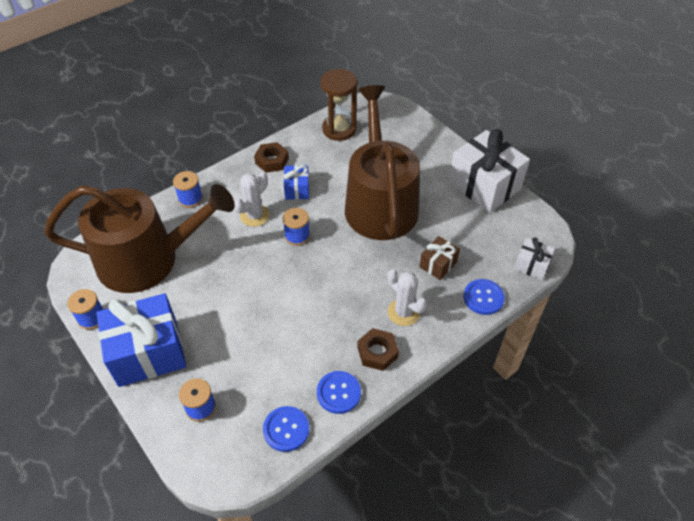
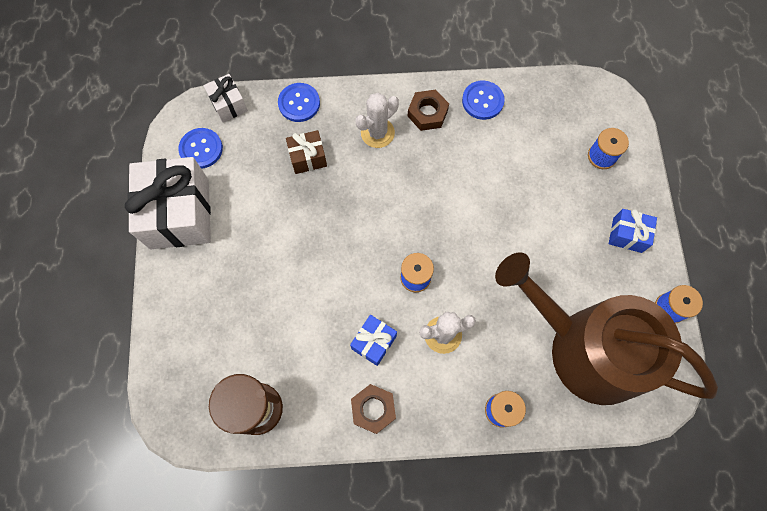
camera: 145 degrees left, 20 degrees up
blue gift [97,293,186,387] -> blue gift [609,209,657,253], size x0.48
blue button [263,406,309,452] -> blue button moved to [178,128,223,169]
brown watering can [345,85,420,240] -> none
white cactus [387,269,427,326] -> white cactus turned 60 degrees clockwise [355,93,399,148]

